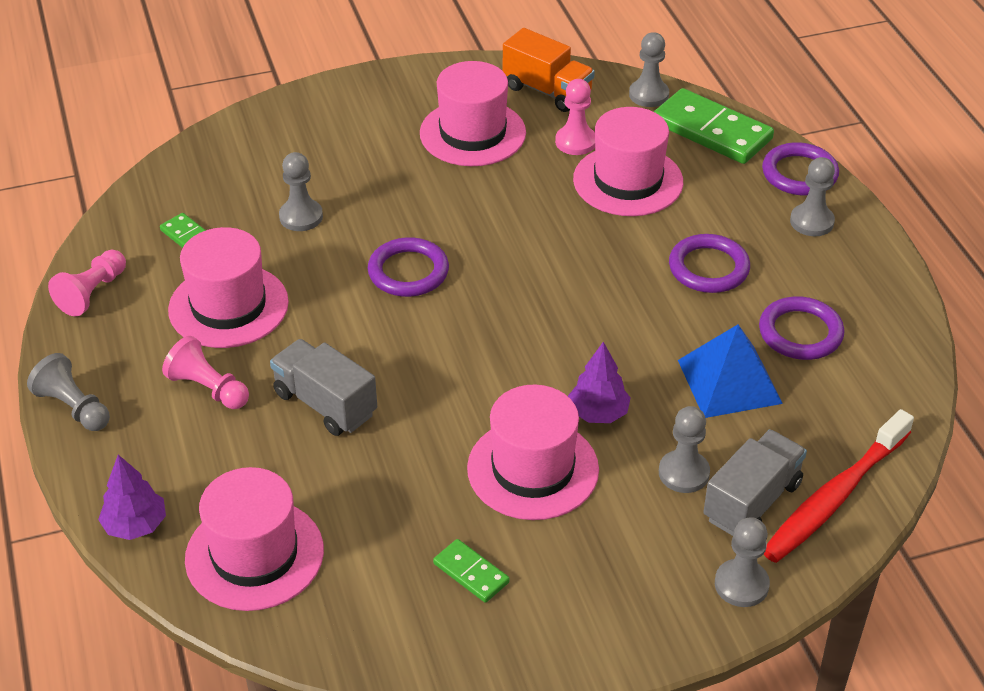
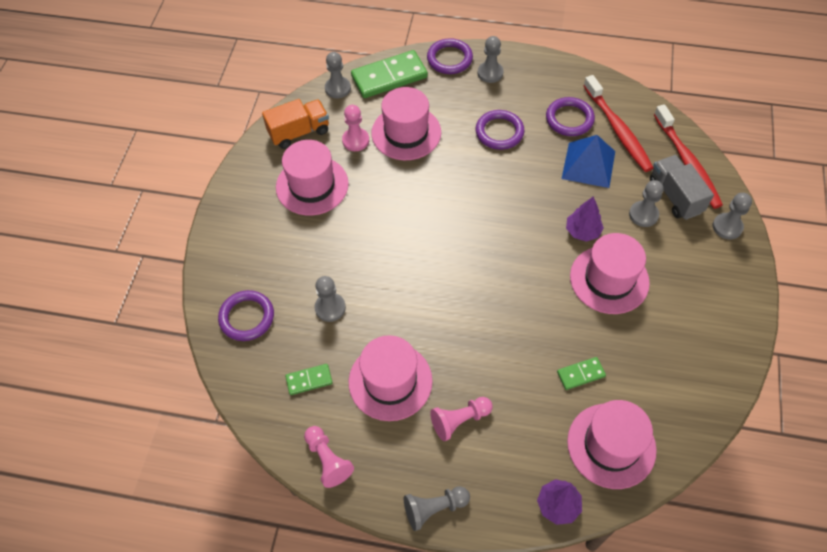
camera: 60 degrees left, 15 degrees up
grey truck [270,339,377,436] -> none
purple ring [368,237,449,297] -> purple ring moved to [218,290,274,341]
green domino [433,539,510,603] -> green domino moved to [557,357,606,390]
none -> red toothbrush [583,75,653,172]

